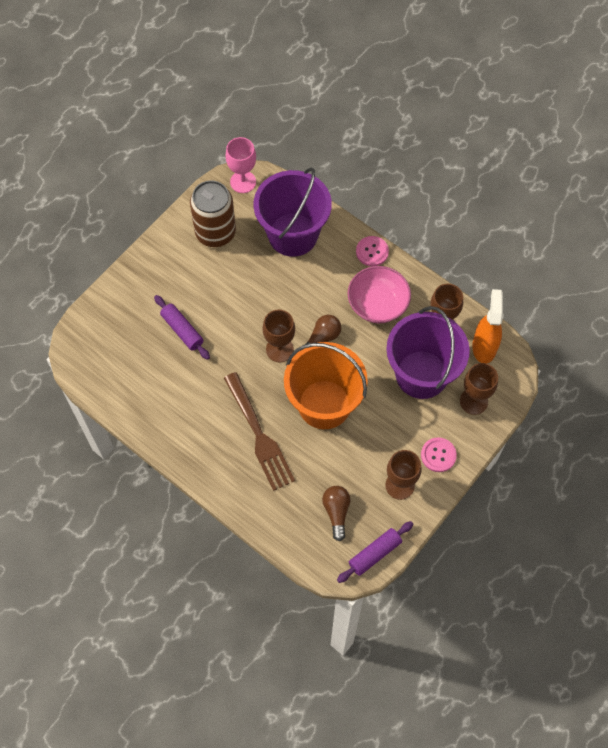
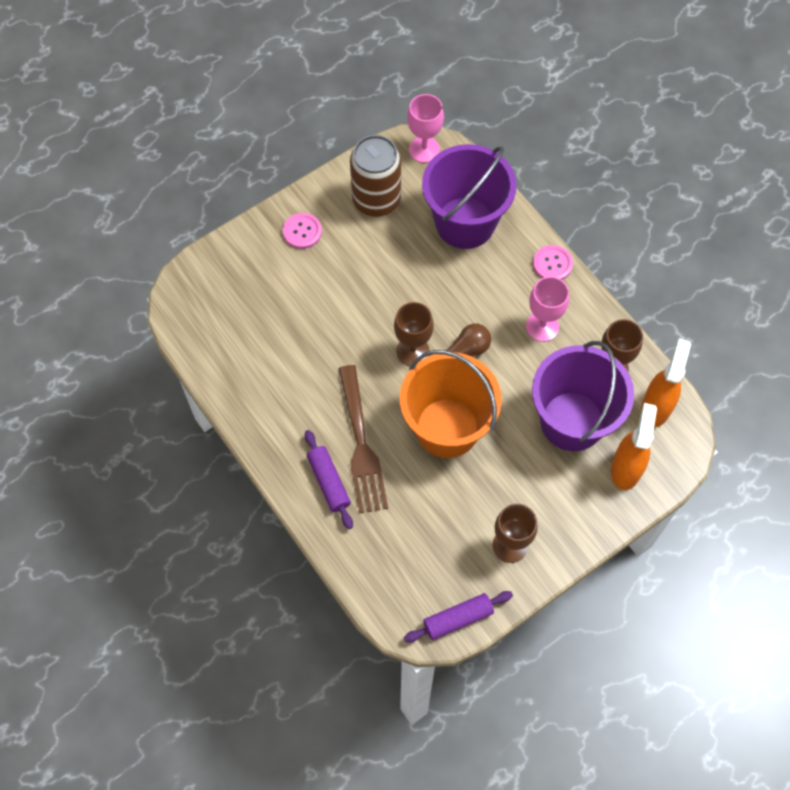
camera: 15 degrees right, 0 degrees up
purple rolling pin [154,295,210,360] -> purple rolling pin moved to [305,430,353,529]
brown light bulb [322,486,350,541] -> none
pink bowl [348,266,411,323] -> pink goblet [526,276,569,342]
pink button [421,438,457,472] -> pink button moved to [283,213,322,249]
brown goblet [460,363,498,415] -> orange spray bottle [611,403,657,490]

